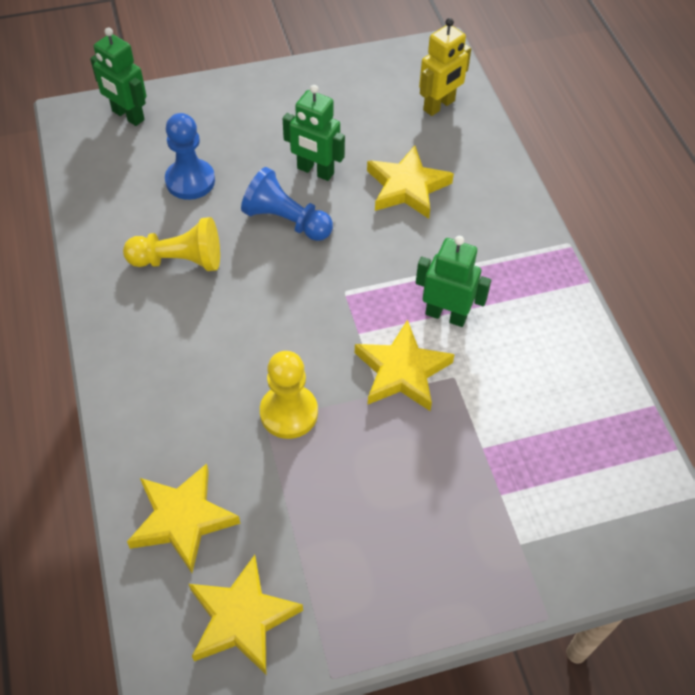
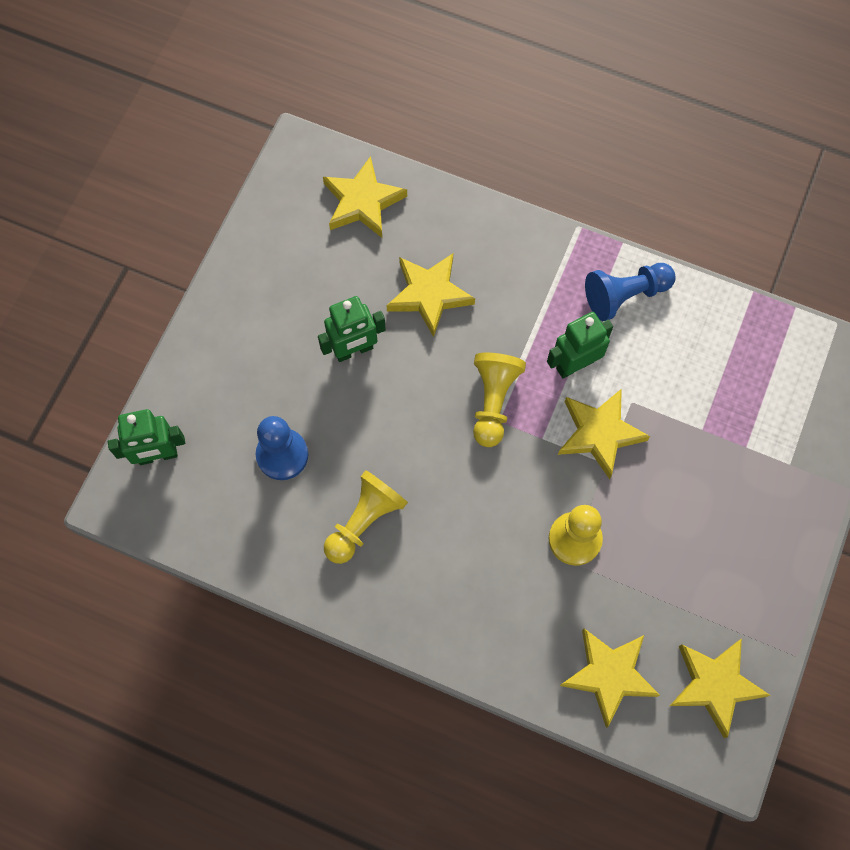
camera: 50 degrees left, 15 degrees up
blue pawn [241,167,333,241] -> blue pawn moved to [585,263,675,321]
yellow robot [419,18,471,116] -> yellow star [323,156,407,238]
none -> yellow pawn [473,353,526,447]

